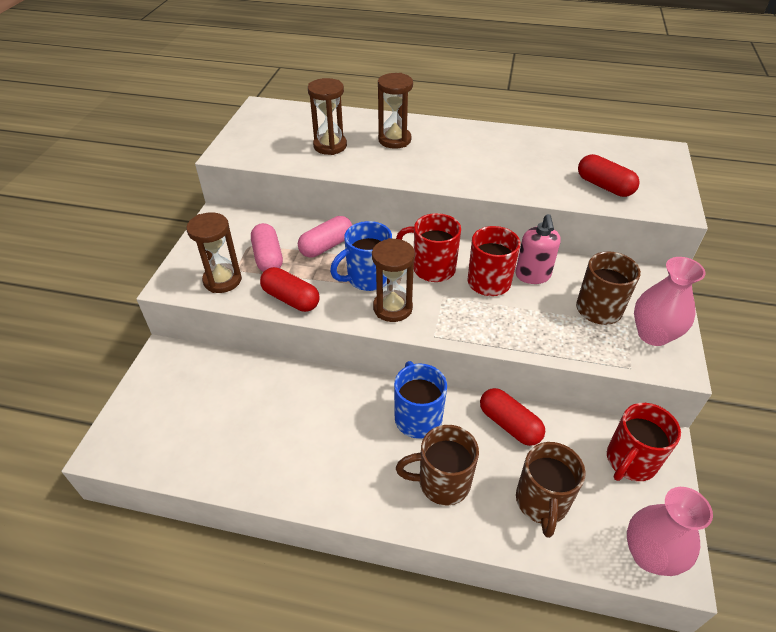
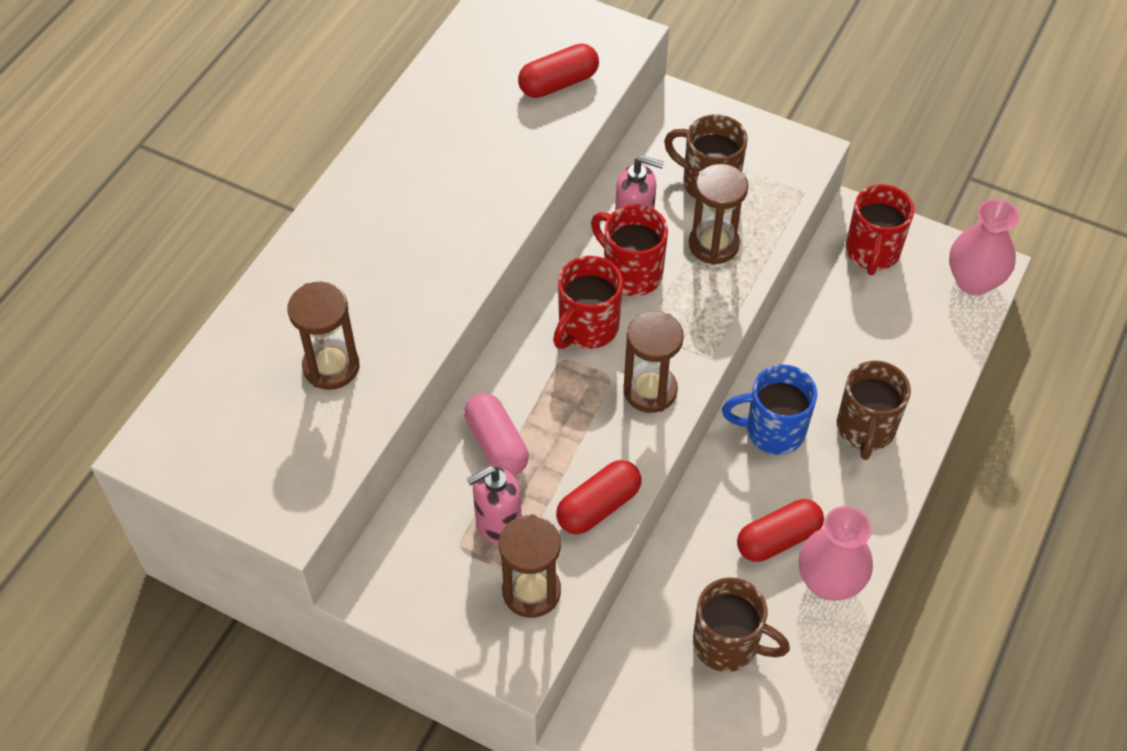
camera: 75 degrees left, 10 degrees up
pink capsule [251,223,283,272] -> pink soap dispenser [467,466,521,546]
blue mug [330,221,392,291] -> none
brown hourglass [378,73,413,149] -> brown hourglass moved to [689,164,748,265]
red capsule [480,388,545,446] -> red capsule moved to [737,499,824,562]
brown mug [516,442,586,538] -> brown mug moved to [693,577,790,672]
red mug [607,403,681,481] -> red mug turned 45 degrees clockwise [846,184,914,275]
pink vase [634,257,706,346] -> pink vase moved to [799,506,873,601]

